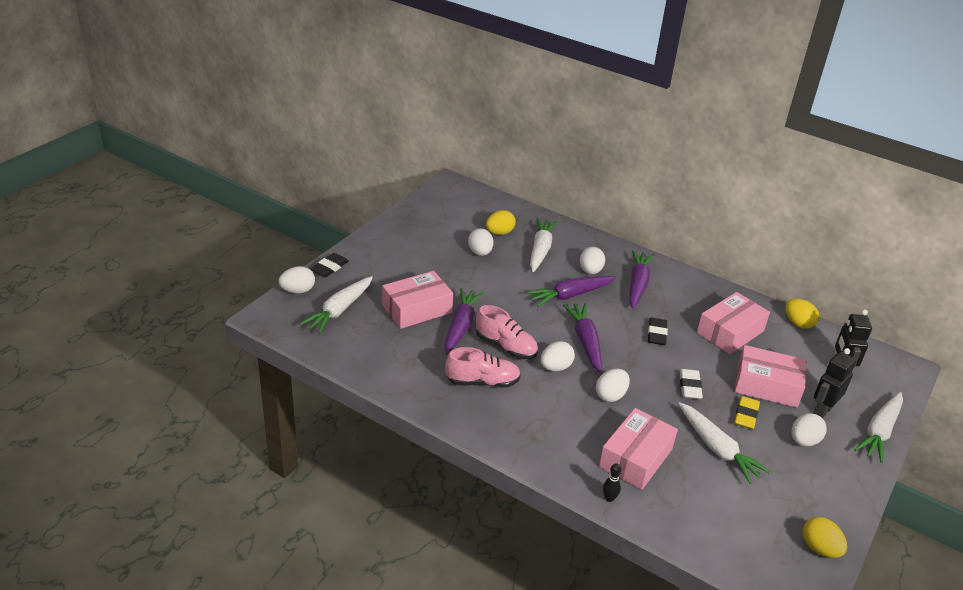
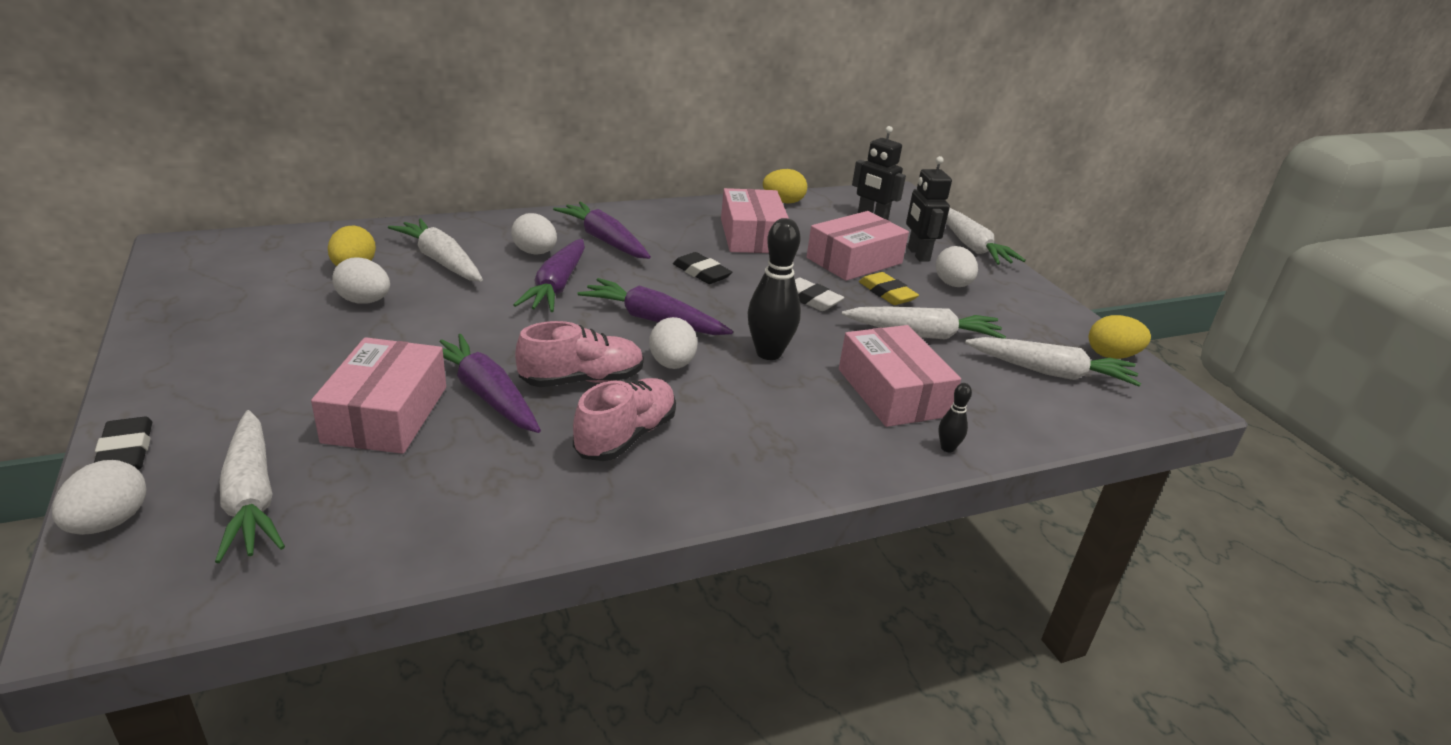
camera: 55 degrees left, 5 degrees down
white egg [596,369,630,402] -> black bowling pin [747,218,801,360]
none -> white carrot [965,337,1141,387]

